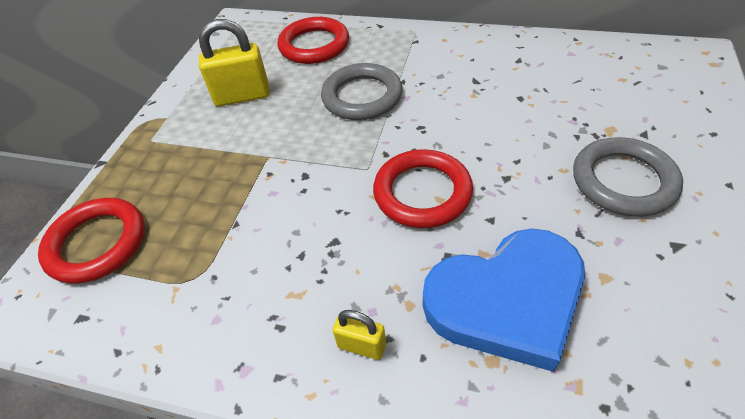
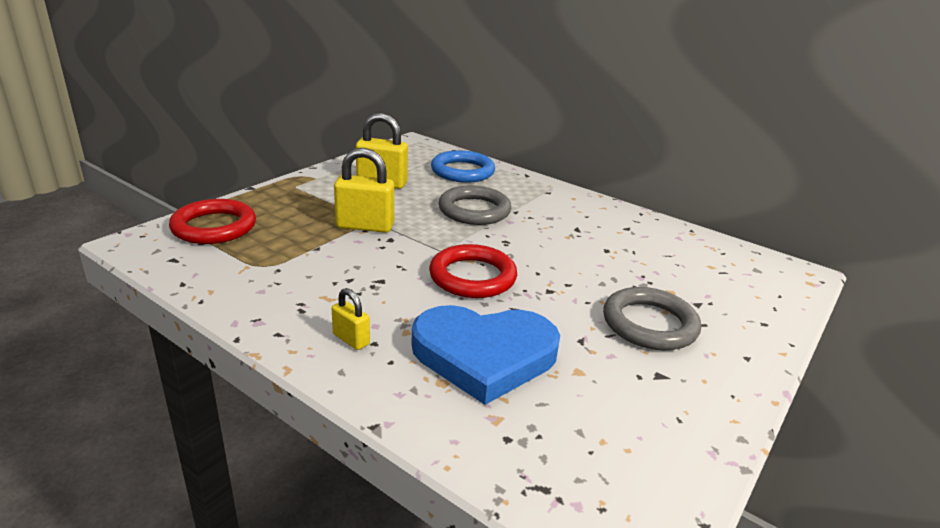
camera: 15 degrees right, 20 degrees down
red ring [277,17,349,64] -> blue ring [431,150,495,183]
none -> yellow padlock [334,148,394,233]

